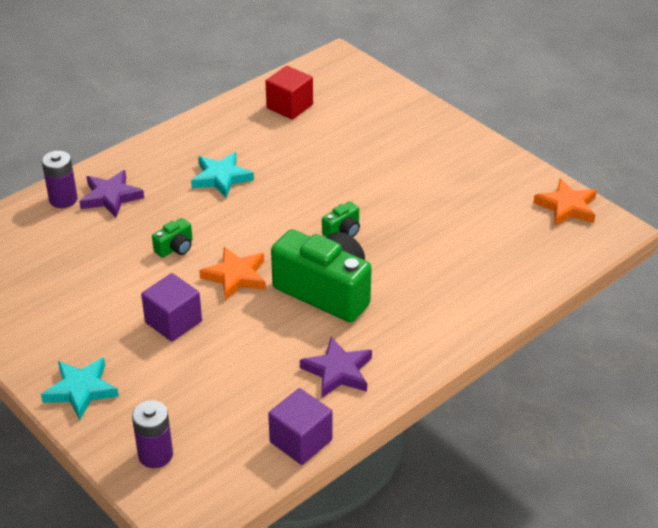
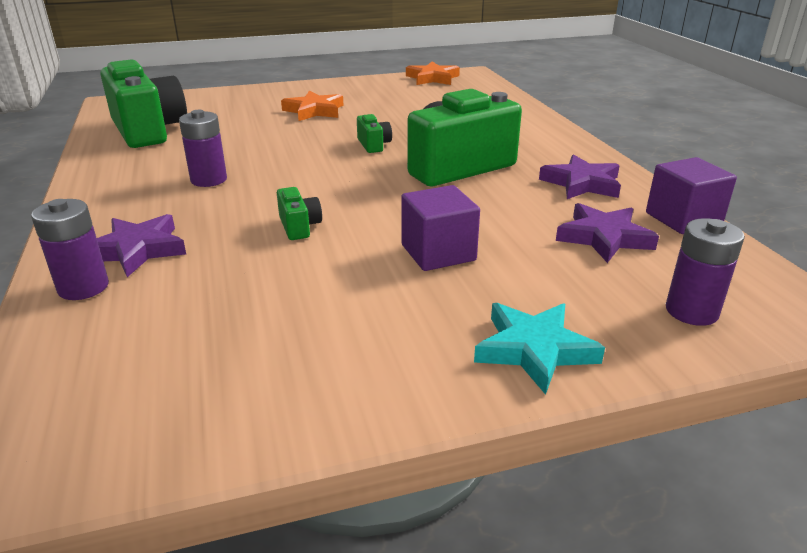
camera: 65 degrees left, 10 degrees down
turquoise star [191,152,254,198] -> purple battery [179,110,227,187]
orange star [199,247,266,301] -> orange star moved to [281,91,344,121]
red cube [265,66,313,120] -> green camera [100,59,187,148]
none -> purple star [556,203,659,263]

